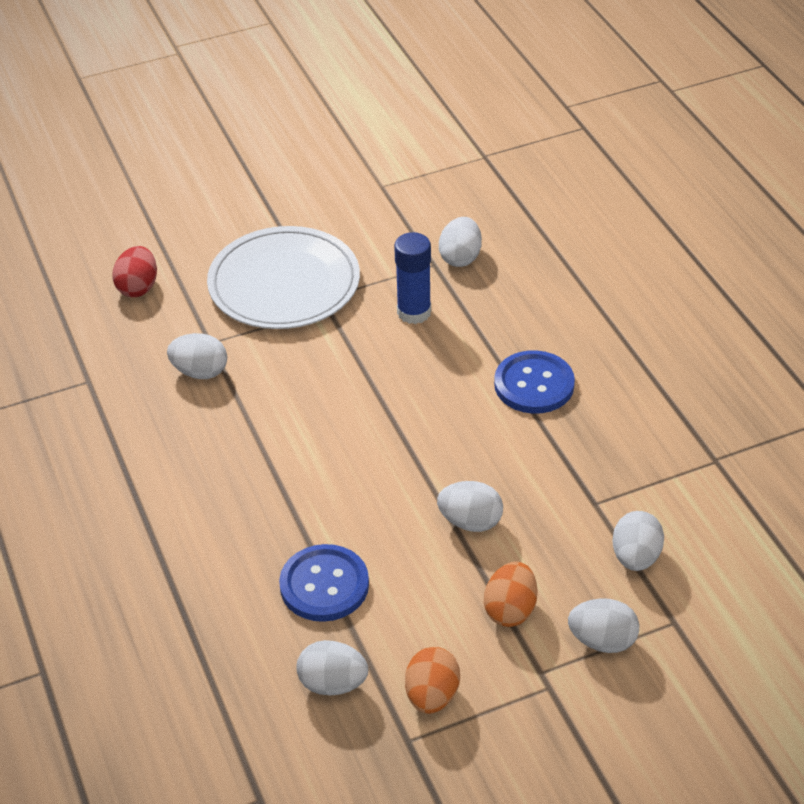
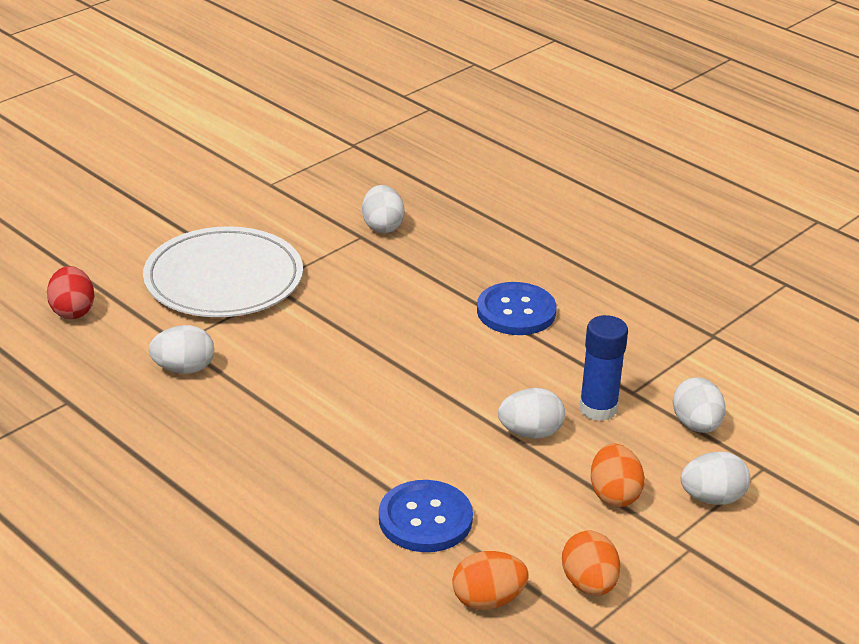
camera: 25 degrees left, 10 degrees down
white egg [296,640,368,695] -> orange egg [452,551,529,610]
blue glue stick [394,232,431,324] -> blue glue stick moved to [579,315,628,421]

